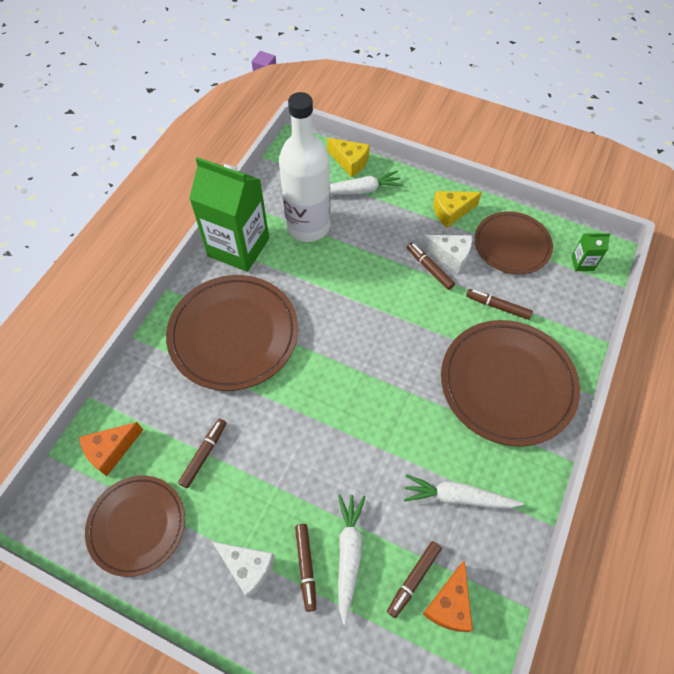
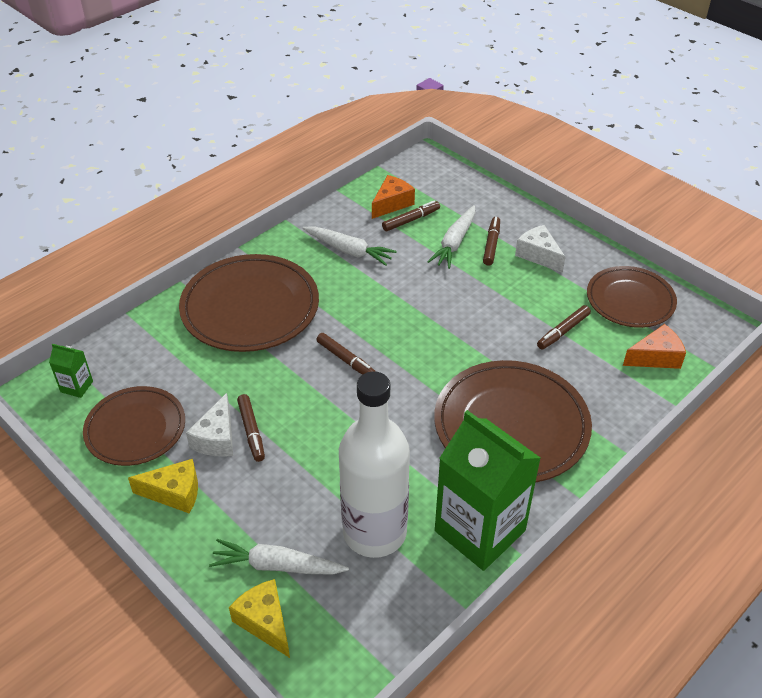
camera: 160 degrees left, 15 degrees down
white cheese [422,235,472,274] -> white cheese turned 120 degrees counterclockwise [186,393,233,457]
brown marker [466,289,533,320] -> brown marker moved to [316,333,376,375]

